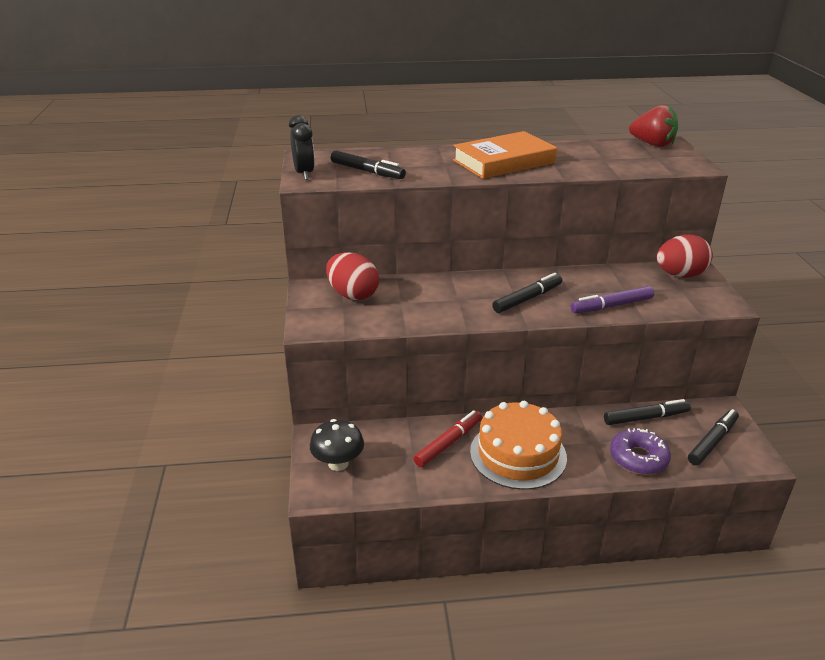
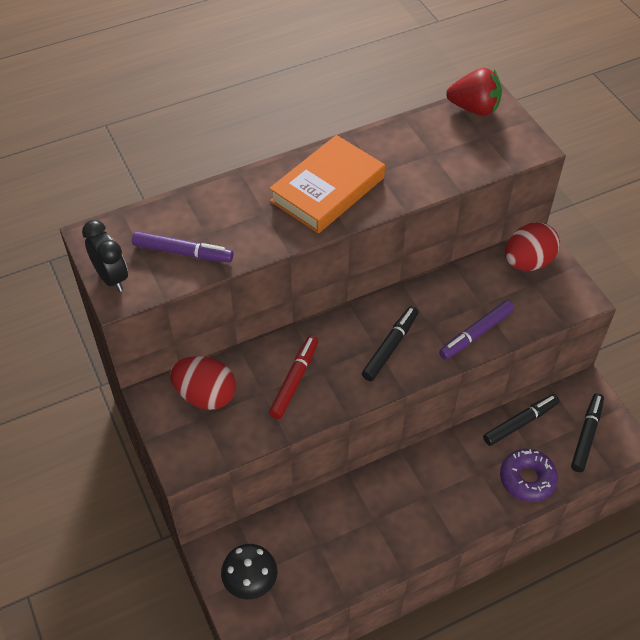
camera: 20 degrees left, 20 degrees up
black marker [331,151,406,179] -> purple marker [132,231,233,263]
red marker [413,410,482,467] -> red marker moved to [269,335,318,419]
orange cake [470,401,567,490] -> none

